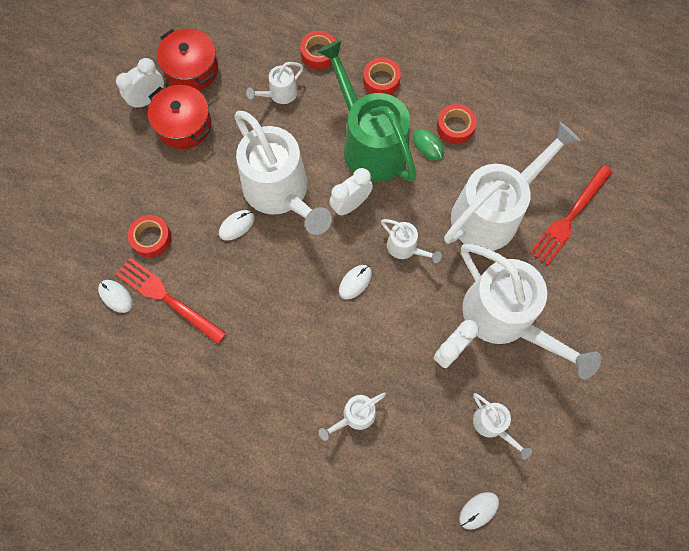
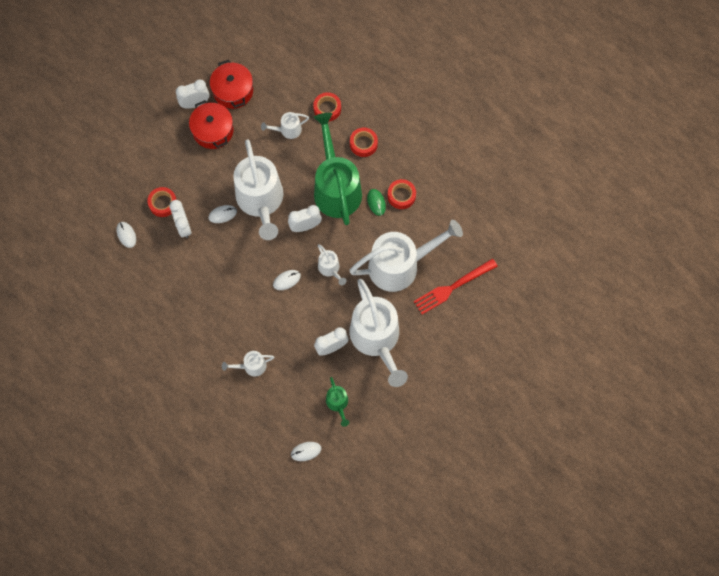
camera: 20 degrees right, 0 degrees up
red fork [116,258,227,344] -> none
white watering can [473,393,532,460] -> green watering can [326,377,349,427]
none -> white clock [169,200,191,238]

